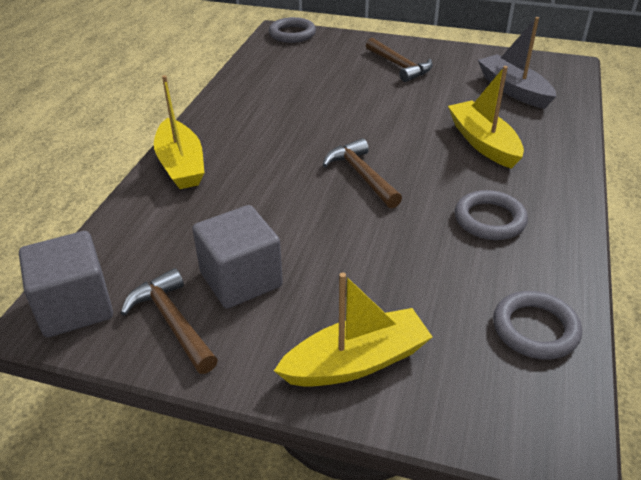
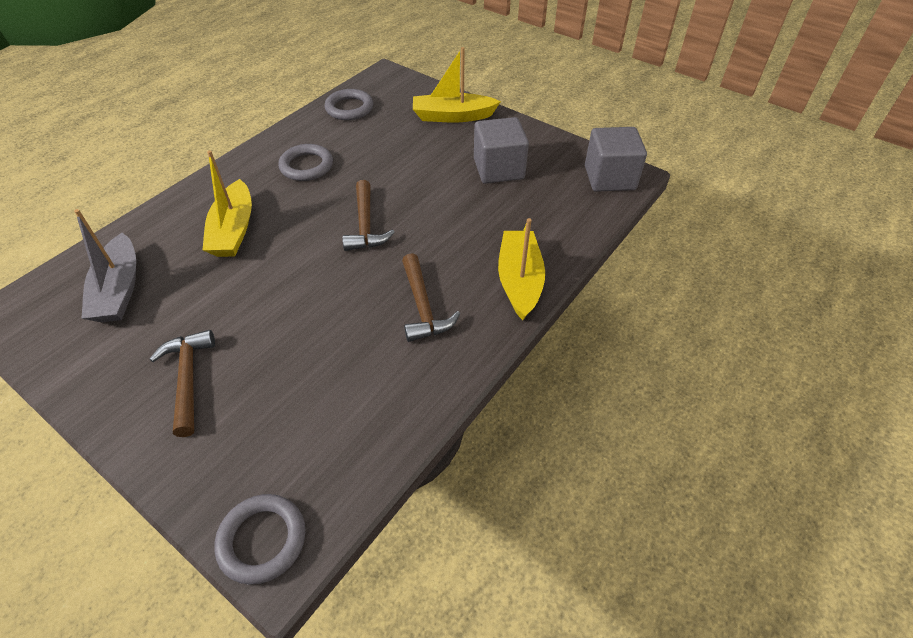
camera: 160 degrees left, 10 degrees up
brown hammer [121,268,218,374] -> brown hammer moved to [402,253,460,342]

